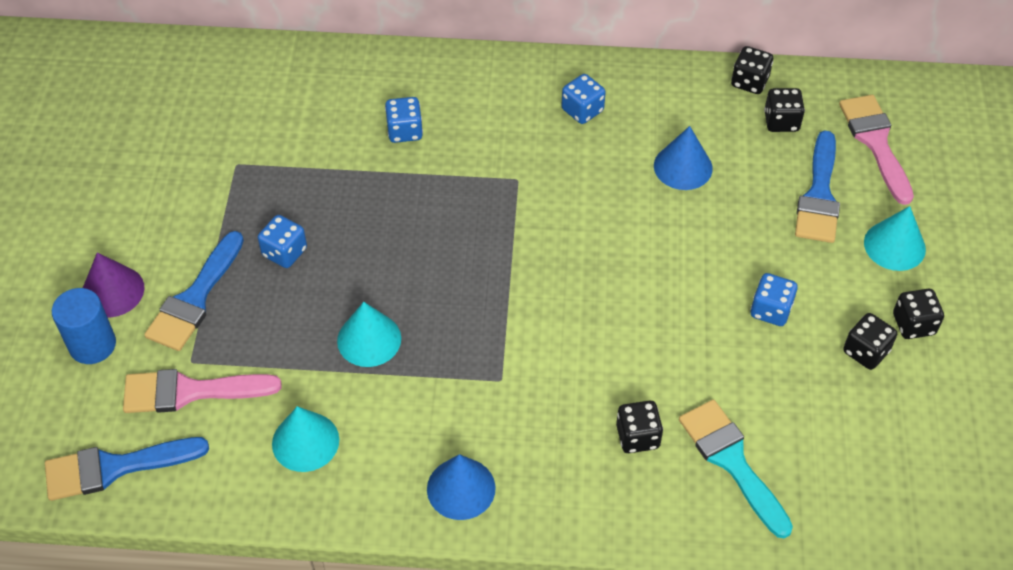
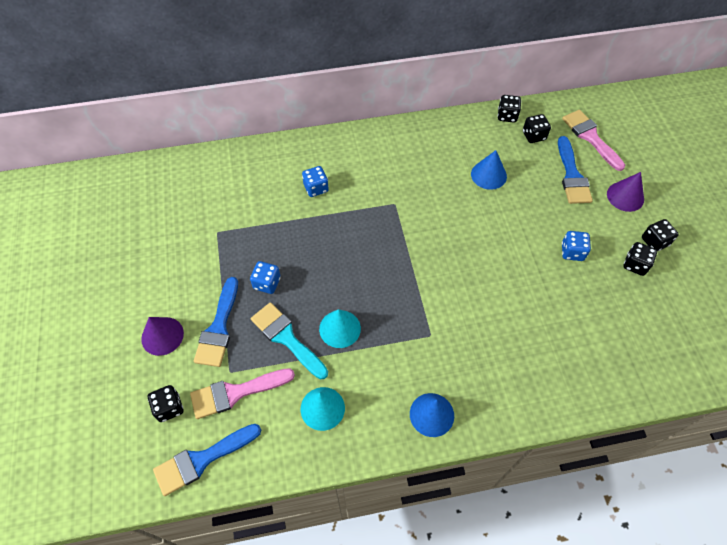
camera: 15 degrees left, 5 degrees up
blue cylinder [52,288,116,364] -> none
blue dice [561,74,606,124] -> none
black dice [616,401,663,453] -> black dice moved to [148,385,183,422]
turquoise brush [679,400,793,538] -> turquoise brush moved to [251,302,328,379]
turquoise cone [864,206,926,271] -> purple cone [607,172,644,212]

